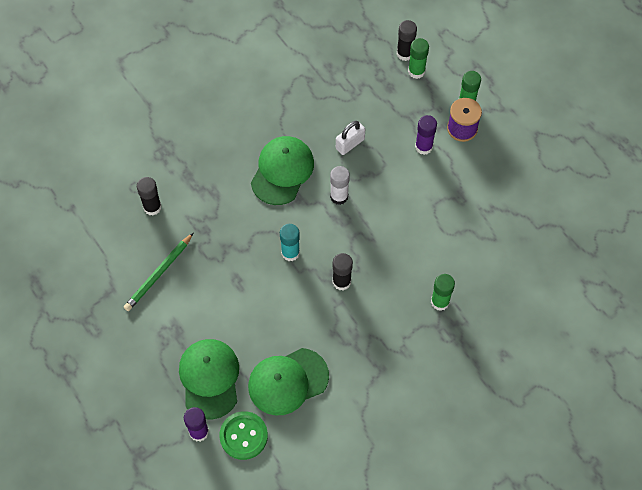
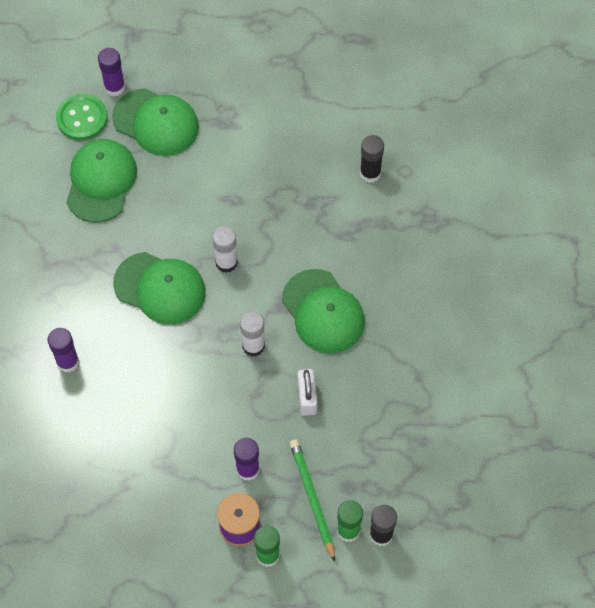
camera: 125 degrees right, 0 degrees up
green pencil [124,233,193,311] -> green pencil moved to [290,439,335,562]
turquoise glue stick [280,224,300,261] -> white glue stick [212,226,238,273]
black glue stick [333,253,353,290] -> green cap [113,252,206,324]
green glue stick [431,274,455,311] -> purple glue stick [47,328,79,373]

